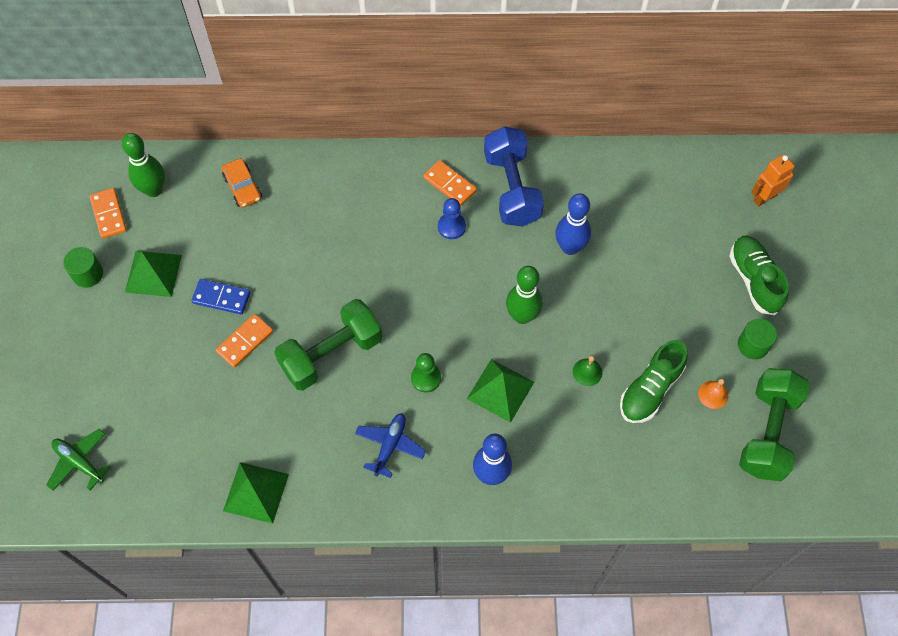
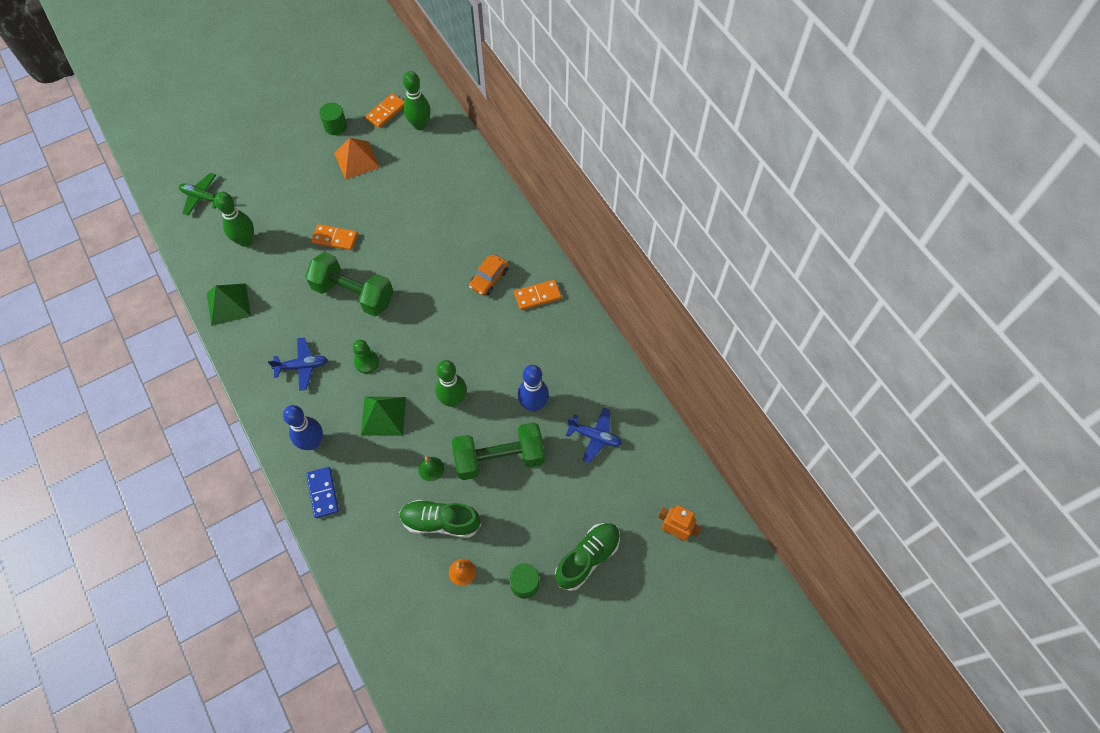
camera: 60 degrees right, 0 degrees up
green plane [46,429,111,491] -> green plane turned 75 degrees counterclockwise [179,173,224,216]
green pyramid [125,251,182,297] -> orange pyramid [334,138,380,180]
blue domino [191,279,250,315] -> blue domino moved to [306,467,339,518]
orange car [222,158,262,208] -> orange car moved to [469,254,508,296]
orange domino [423,160,477,206] -> orange domino turned 60 degrees clockwise [514,280,561,310]
blue pawn [438,198,466,239] -> none
blue dumbbell [484,126,544,227] -> none
green dumbbell [739,368,810,481] -> green dumbbell moved to [452,422,545,480]
none -> green bowling pin [214,192,254,247]
none -> blue plane [566,408,622,463]

